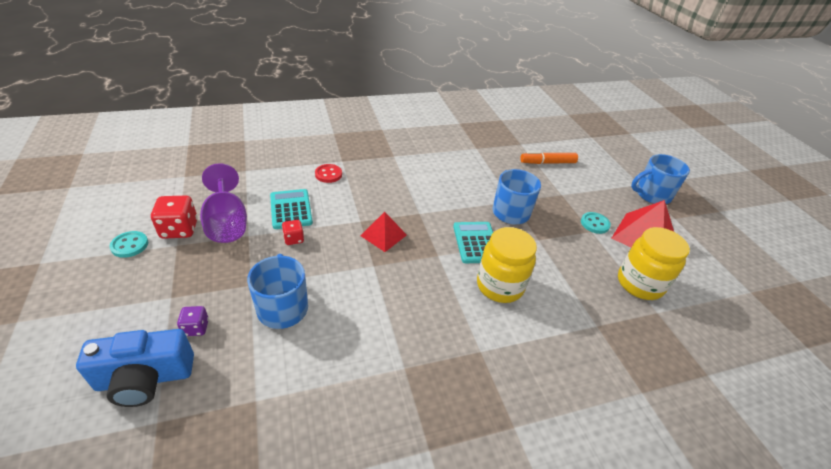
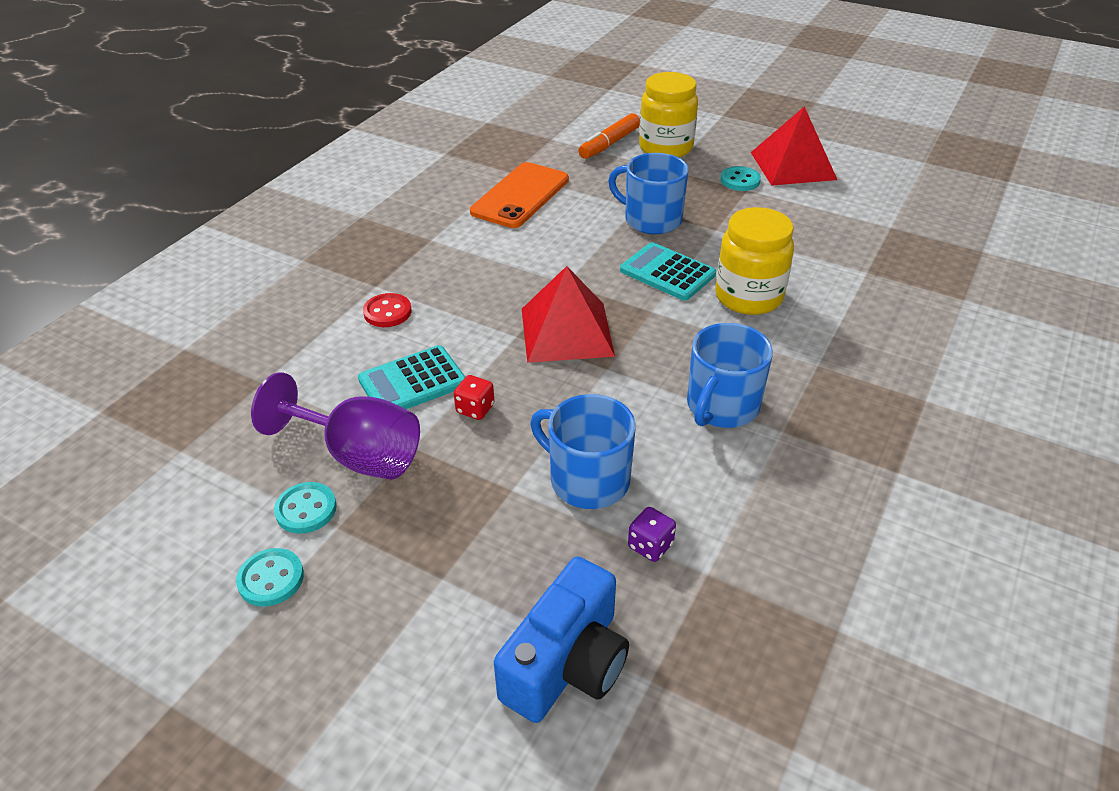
camera: 40 degrees left, 0 degrees up
red dice [151,196,198,239] -> turquoise button [274,482,337,534]
purple dice [177,306,209,336] -> purple dice moved to [628,507,676,562]
turquoise calculator [270,189,313,229] -> turquoise calculator turned 60 degrees counterclockwise [358,345,465,409]
red pyramid [360,212,407,252] -> red pyramid [522,266,615,363], size x1.60
yellow jar [618,227,690,300] -> yellow jar moved to [639,72,698,158]
blue mug [631,154,690,204] -> blue mug moved to [687,323,773,428]
none -> orange phone [470,162,569,228]

